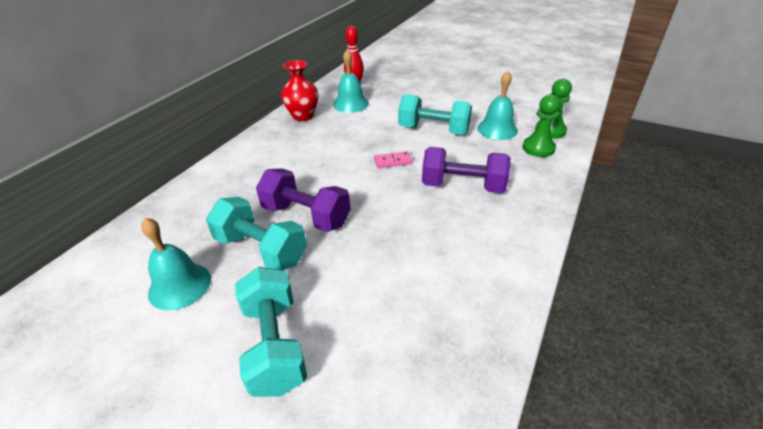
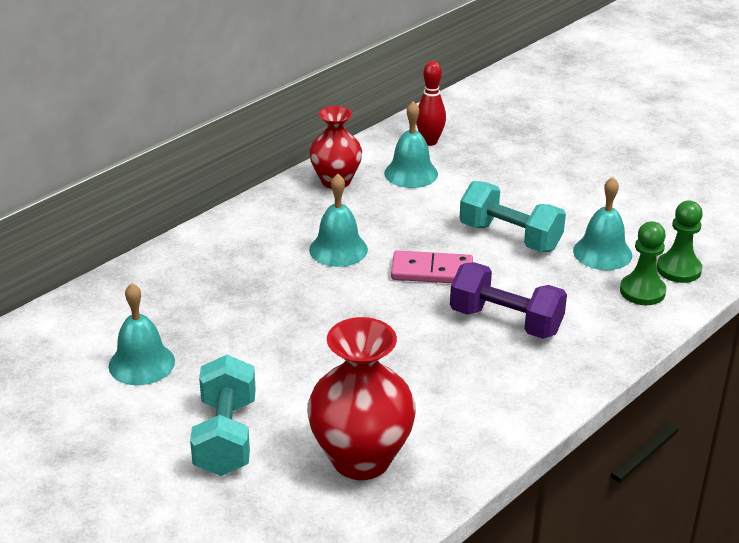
camera: 15 degrees right, 5 degrees down
turquoise dumbbell [206,197,307,270] -> none
purple dumbbell [256,168,351,232] -> none
pink domino [374,151,413,168] -> pink domino [391,250,473,283], size x1.61
none -> red vase [307,317,416,480]
none -> turquoise bell [309,174,368,267]

